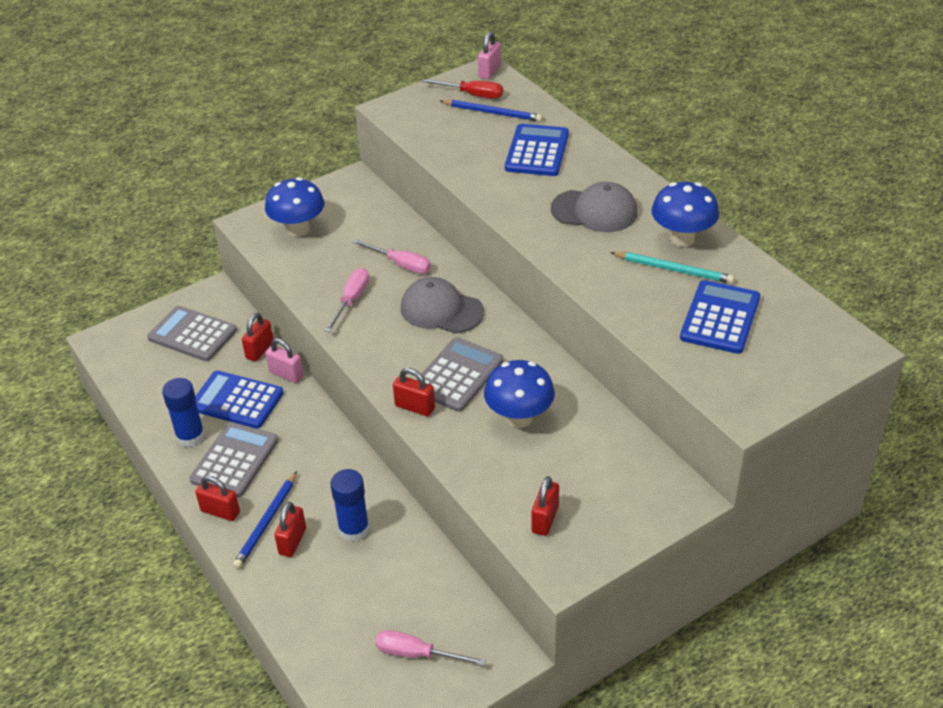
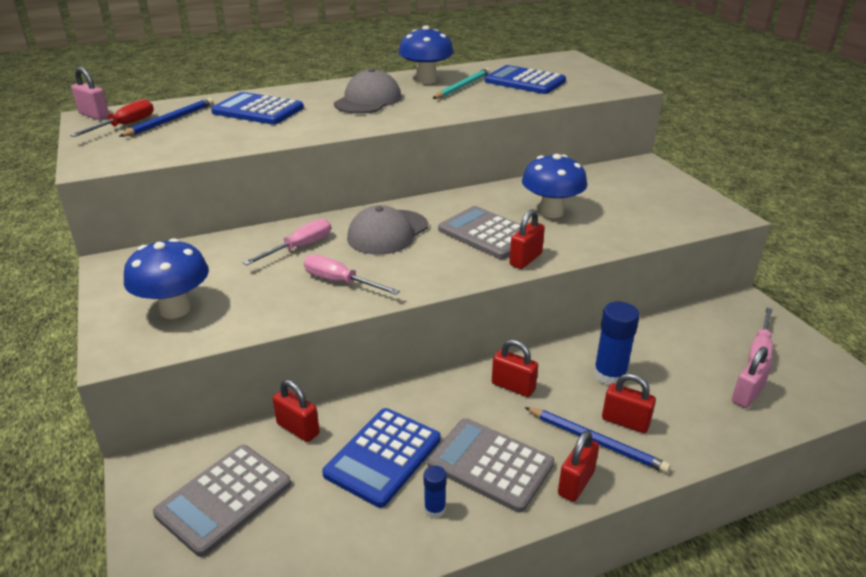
camera: 80 degrees left, 10 degrees down
blue glue stick [162,378,205,447] -> blue glue stick [424,465,447,518], size x0.53
pink padlock [265,338,303,383] -> pink padlock moved to [732,347,772,408]
red padlock [532,476,559,536] -> red padlock moved to [492,339,538,397]

